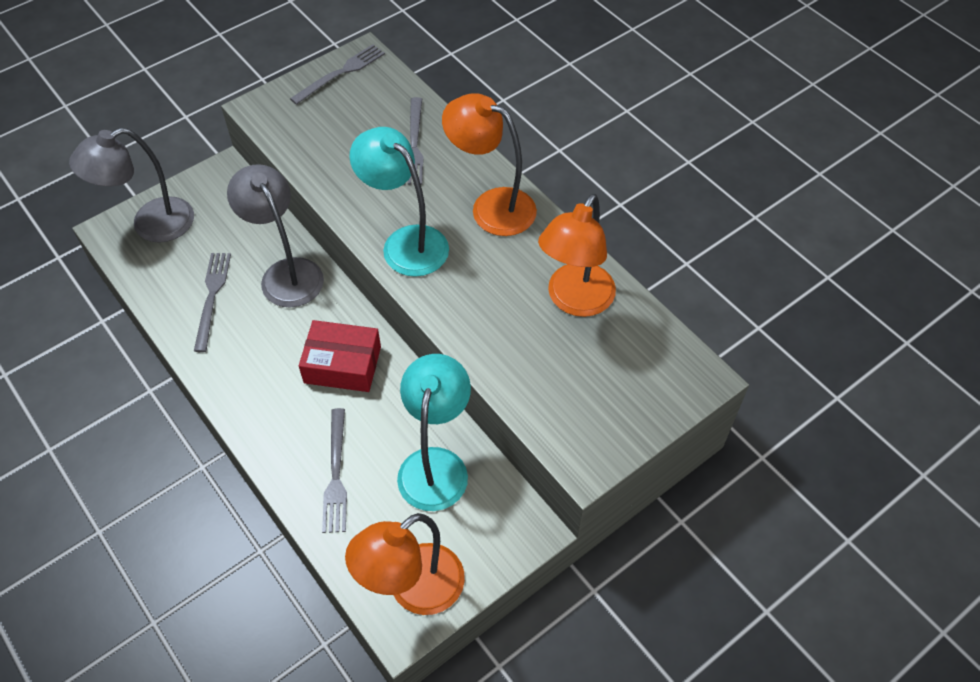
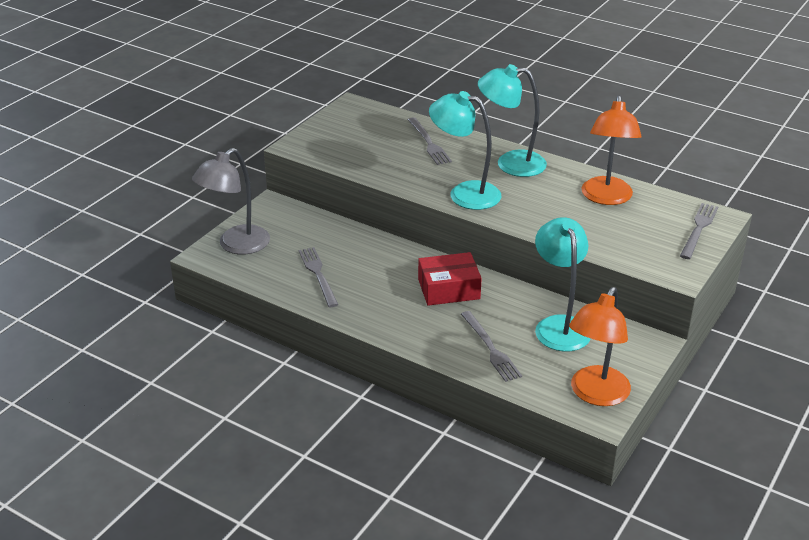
camera: 20 degrees left, 20 degrees down
grey lamp [227,164,324,307] -> none
grey fork [290,44,385,105] -> grey fork moved to [680,203,718,259]
orange lamp [442,93,537,236] -> turquoise lamp [478,64,547,177]

